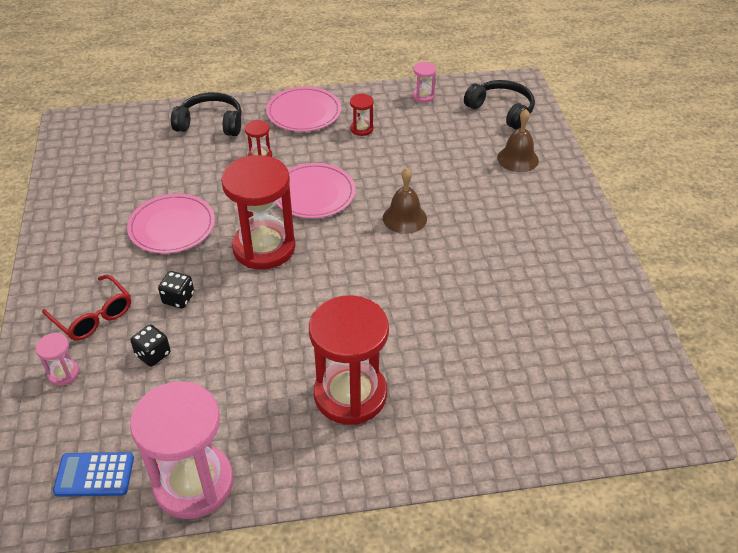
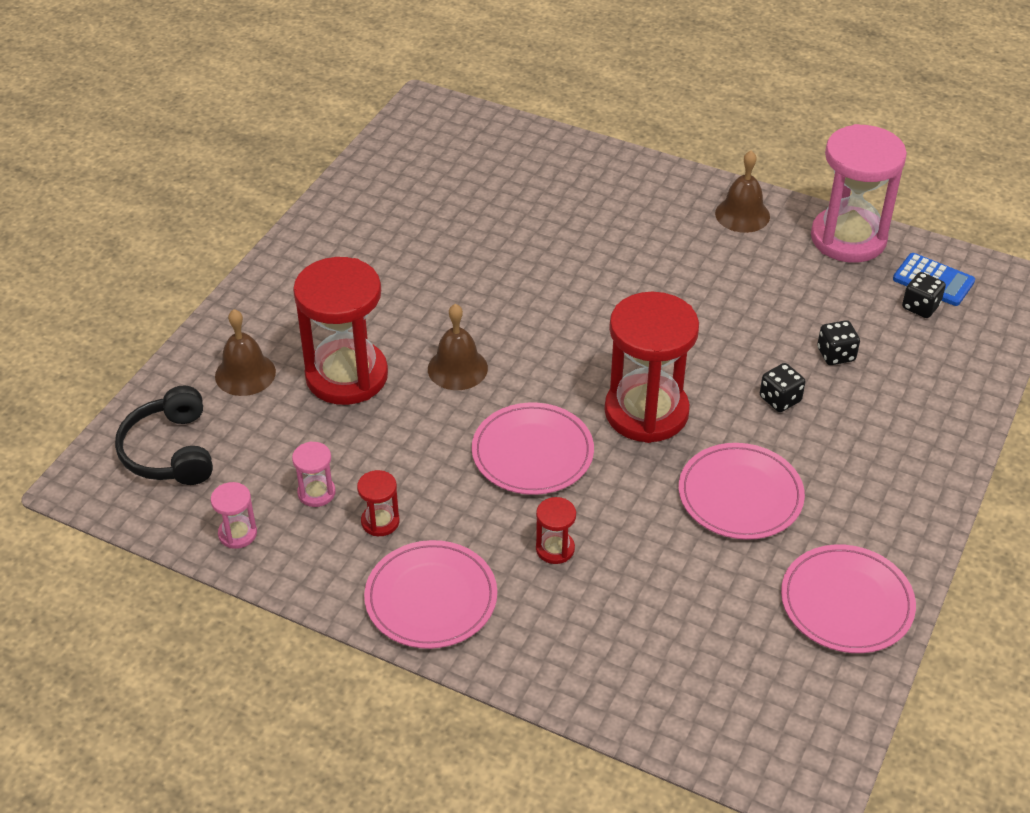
camera: 145 degrees left, 0 degrees up
pink hourglass [35,333,79,386] -> pink hourglass moved to [292,441,336,507]
red glasses [42,275,131,341] -> none
black headphones [171,92,242,136] -> none
red hourglass [309,295,389,425] -> red hourglass moved to [293,257,388,405]
none -> brown bell [715,151,770,233]
none -> pink plate [781,545,916,653]
none -> black dice [902,272,946,318]

